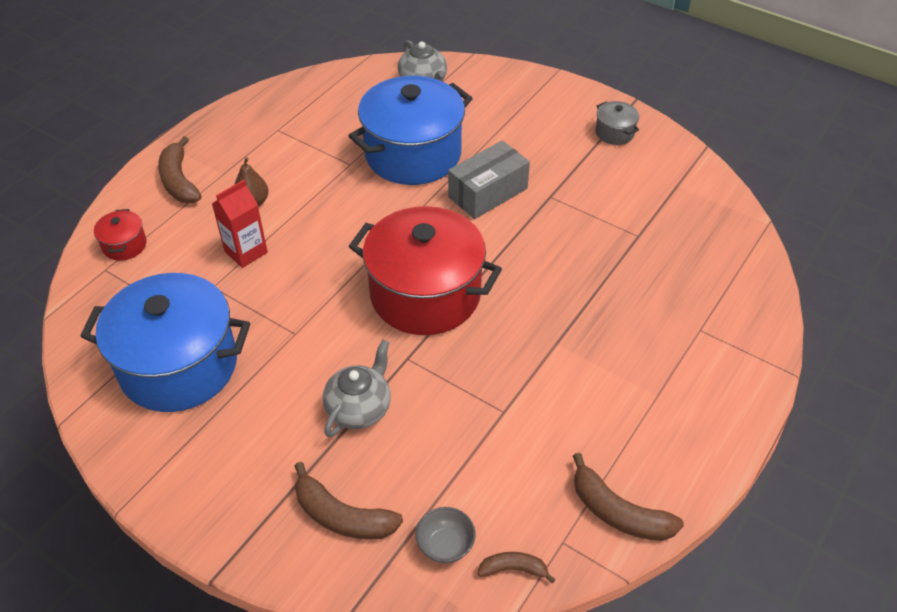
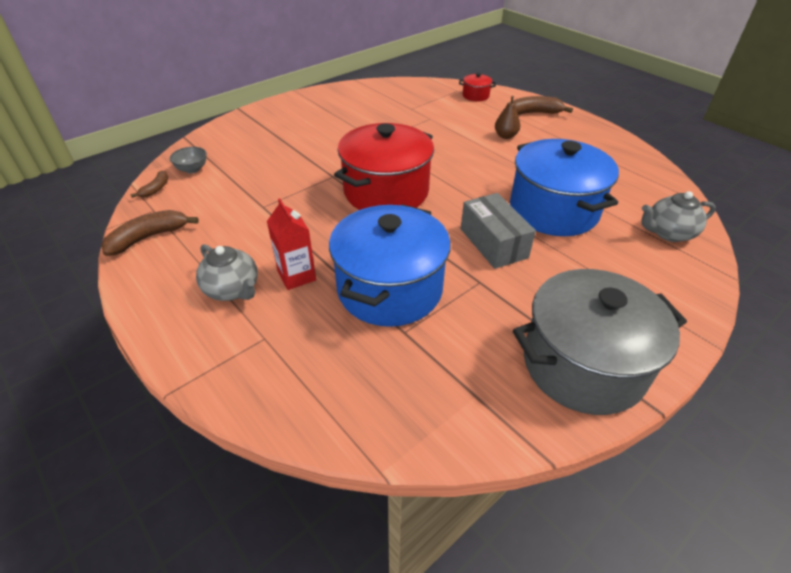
camera: 105 degrees right, 5 degrees down
blue pot [80,273,250,412] -> blue pot moved to [329,204,451,327]
red carton [212,180,268,268] -> red carton moved to [267,198,316,290]
brown banana [295,462,403,540] -> none
grey teapot [323,340,391,437] -> grey teapot moved to [196,244,258,301]
grey pot [595,101,639,145] -> grey pot [513,269,687,415], size x2.40

